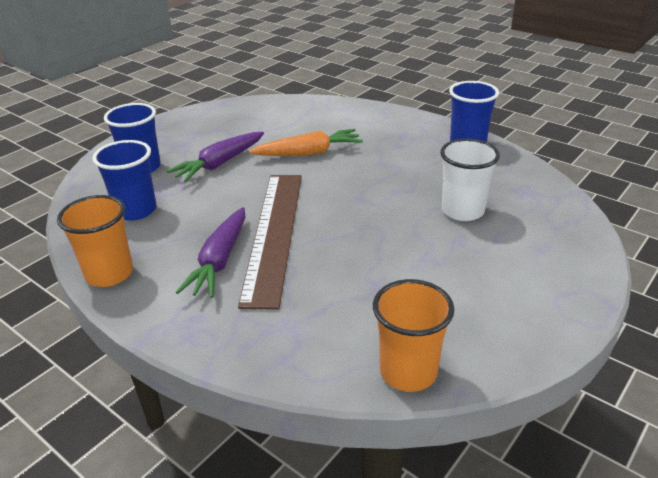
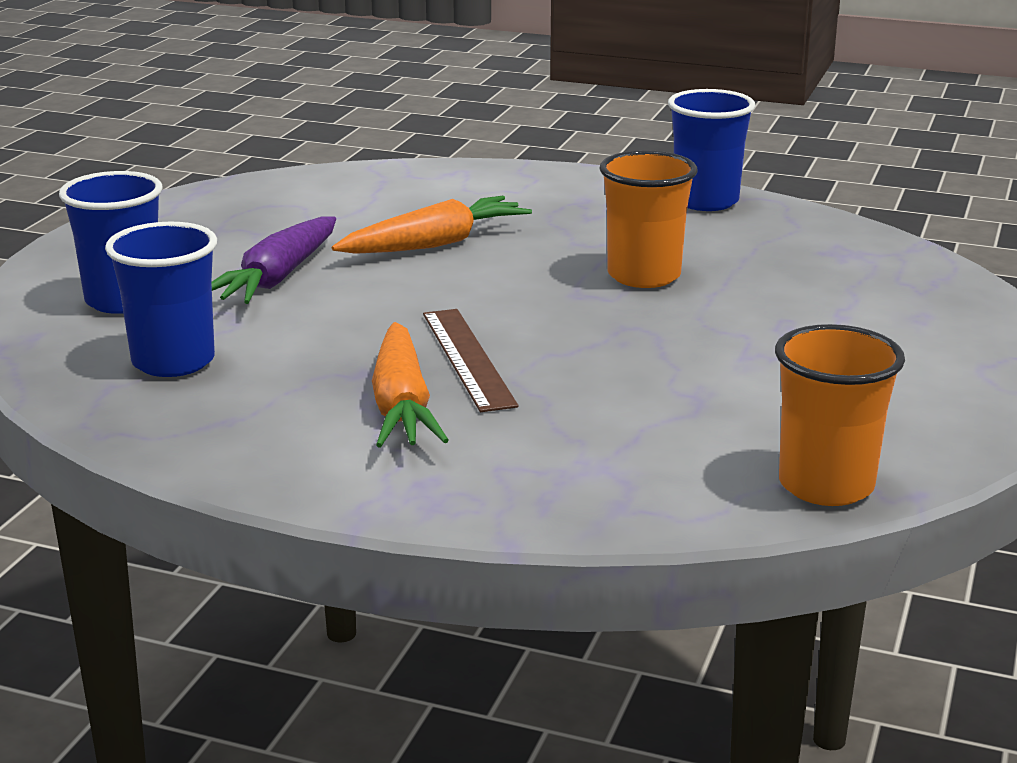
camera: 20 degrees left, 10 degrees down
orange cup [57,195,133,287] -> orange cup moved to [599,150,697,288]
purple carrot [176,207,245,298] -> orange carrot [372,322,449,448]
brown ruler [238,175,302,310] -> brown ruler [423,309,518,412], size x0.57
white cup [440,139,500,221] -> none

